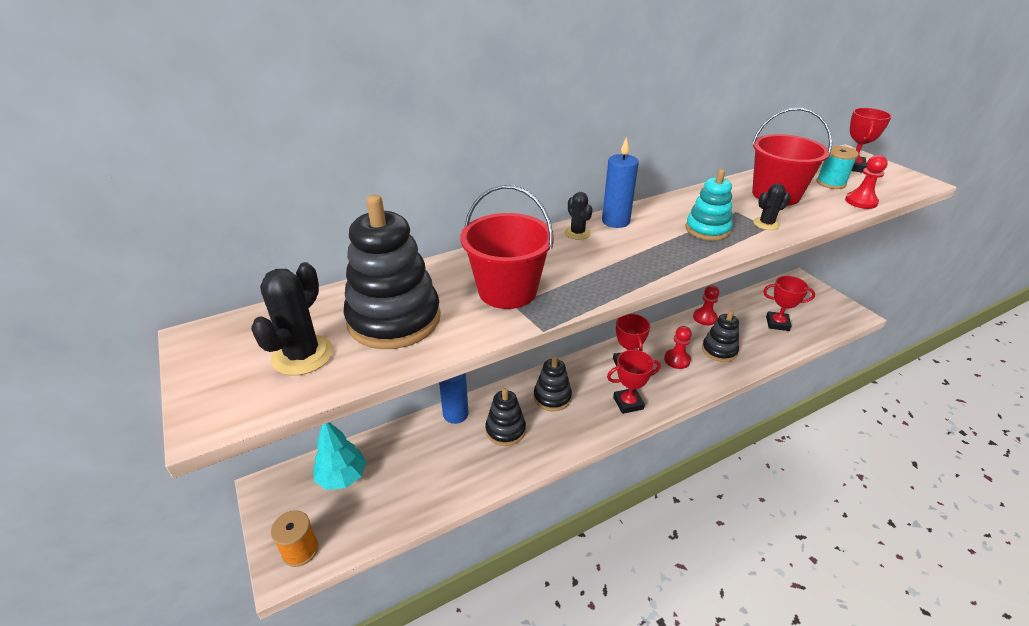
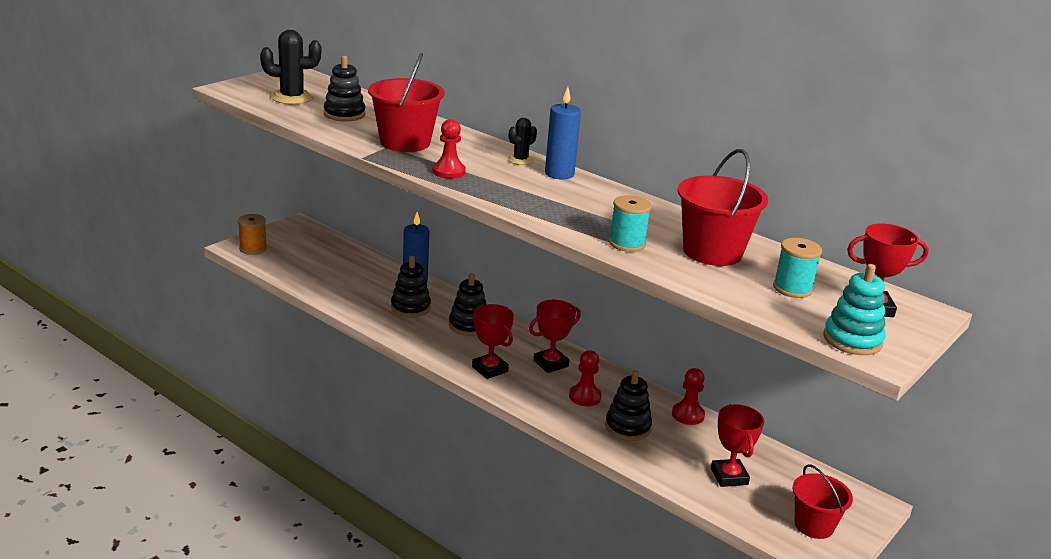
camera: 65 degrees right, 10 degrees down
turquoise tree [314,422,367,490] -> none
black stacking toy [344,195,441,349] -> black stacking toy [324,56,365,121], size x0.59
turquoise stacking toy [686,169,733,241] -> turquoise stacking toy moved to [823,264,885,355]
black cactus [753,183,790,230] -> turquoise spool [609,195,652,252]
red pawn [845,155,888,209] -> red pawn moved to [432,119,466,179]
none -> red bucket [793,464,853,539]

